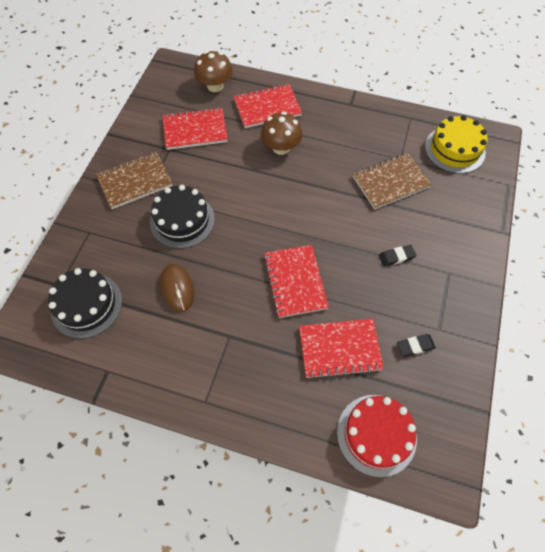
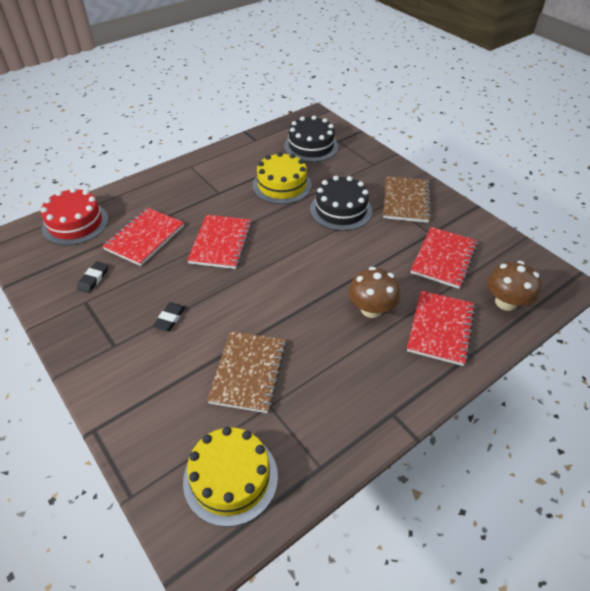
camera: 125 degrees right, 15 degrees down
brown mouse [161,264,194,312] -> yellow cake [253,152,312,204]
red notebook [264,245,329,318] -> red notebook turned 75 degrees clockwise [187,215,252,269]

